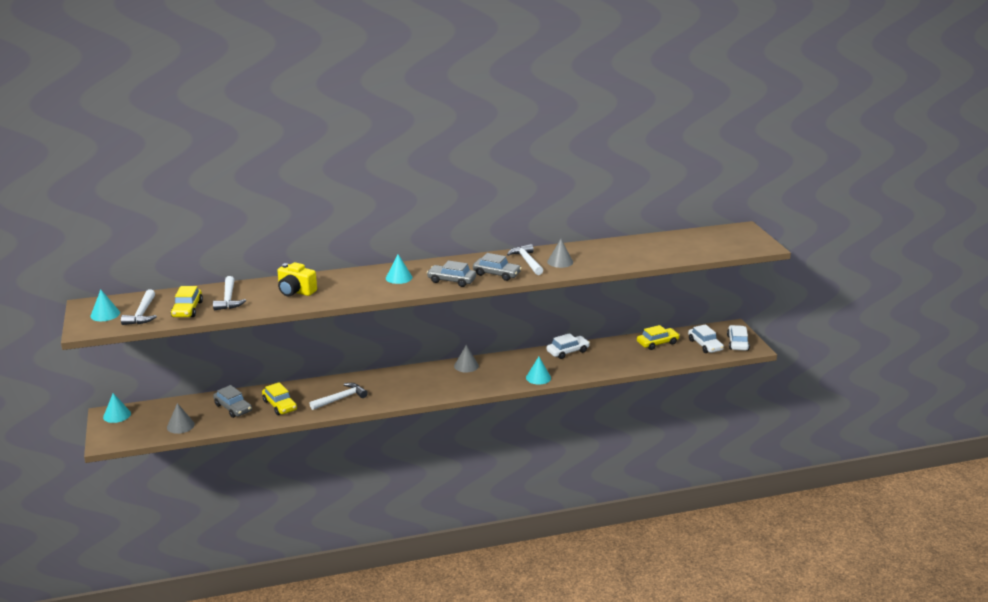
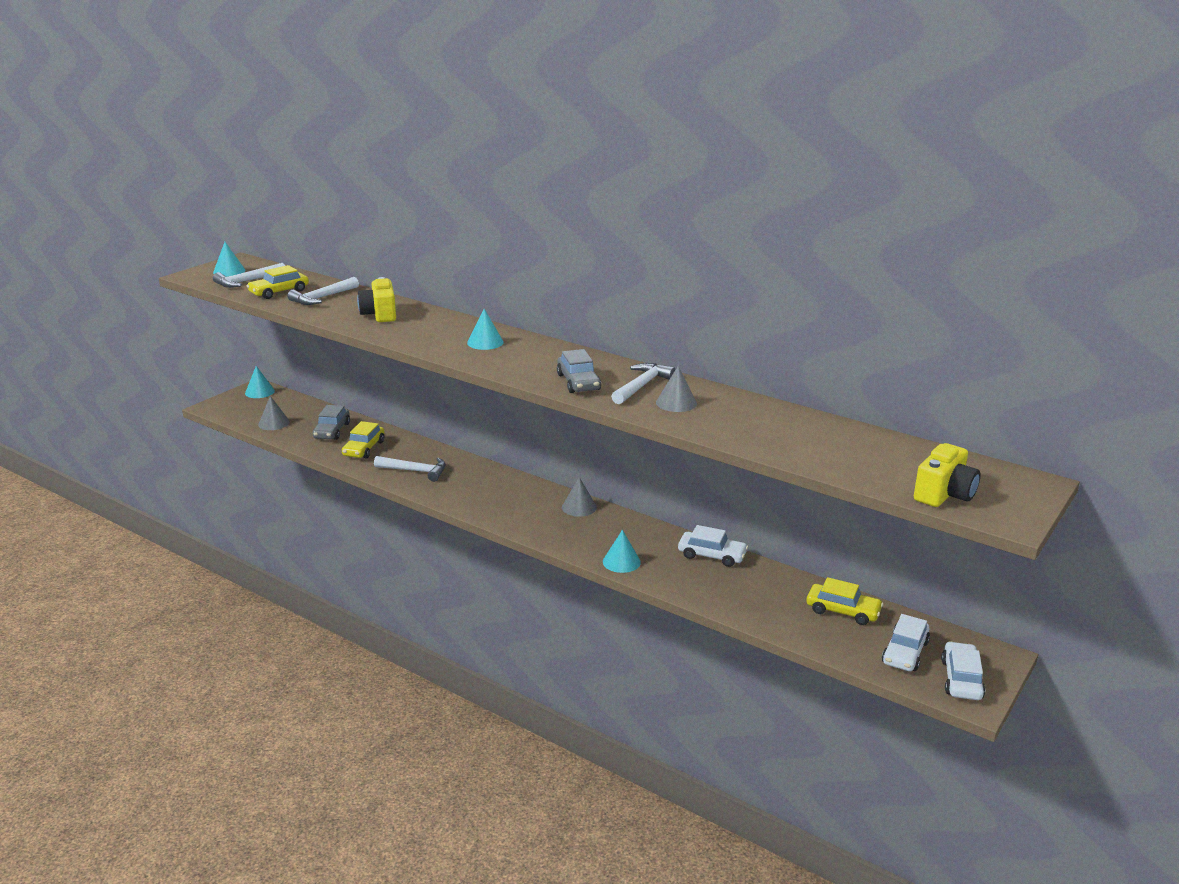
camera: 50 degrees right, 0 degrees up
grey car [427,261,476,287] -> none
white car [727,325,750,351] -> white car turned 45 degrees counterclockwise [941,641,985,700]
none -> yellow camera [914,443,980,507]

